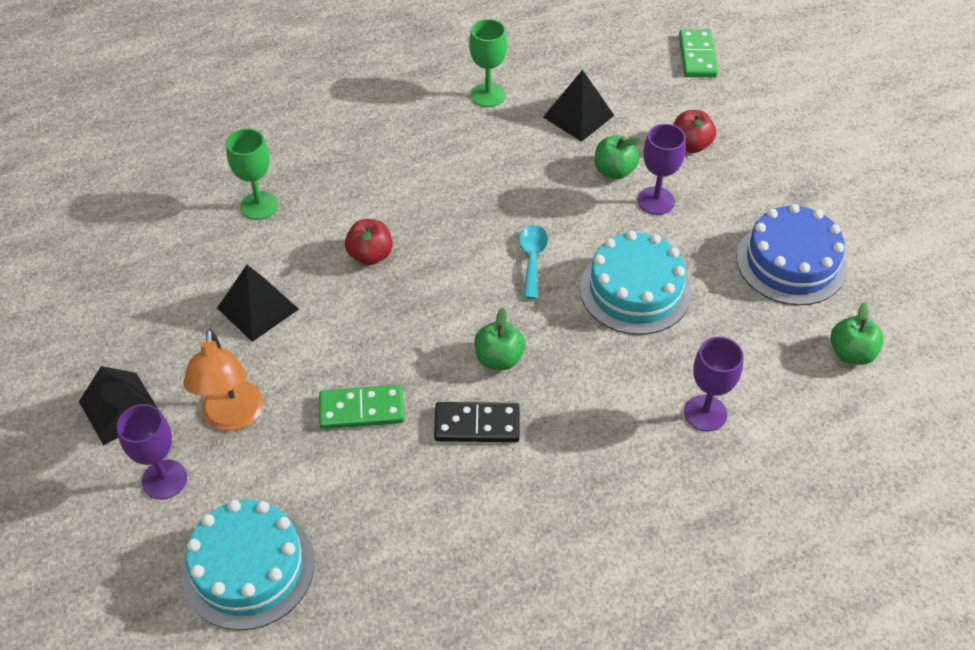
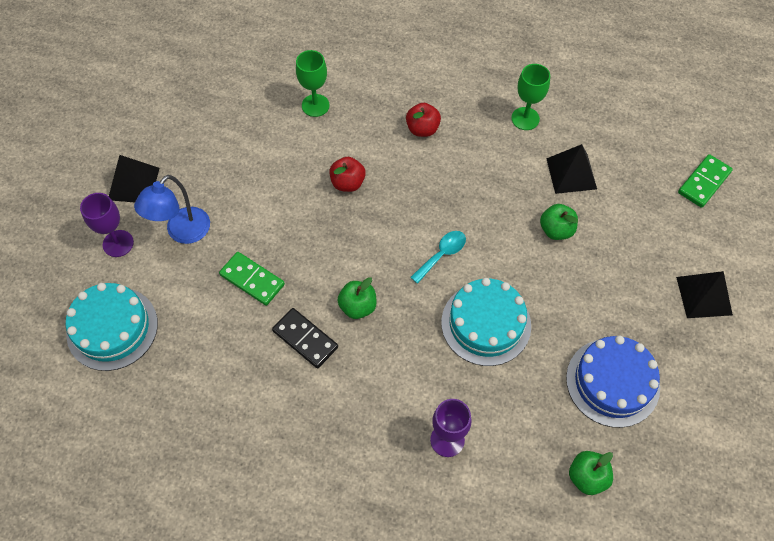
camera: 40 degrees right, 10 degrees up
orange lamp [184,329,263,431] -> blue lamp [134,175,210,244]
black pyramid [217,265,299,342] -> black pyramid moved to [676,271,733,318]
purple goblet [638,124,686,215] -> none
red apple [673,110,716,153] -> red apple moved to [406,103,441,137]

